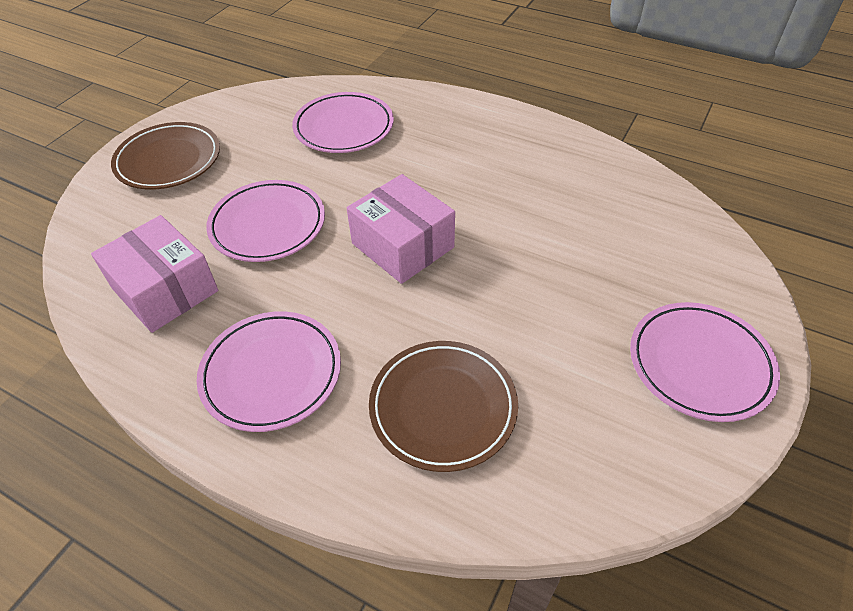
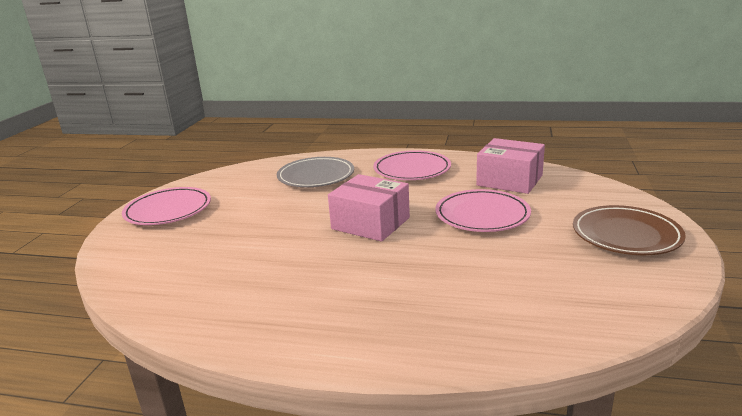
camera: 165 degrees right, 25 degrees down
pink plate [292,92,394,153] -> none
brown plate [369,341,518,472] -> grey plate [277,157,354,187]

